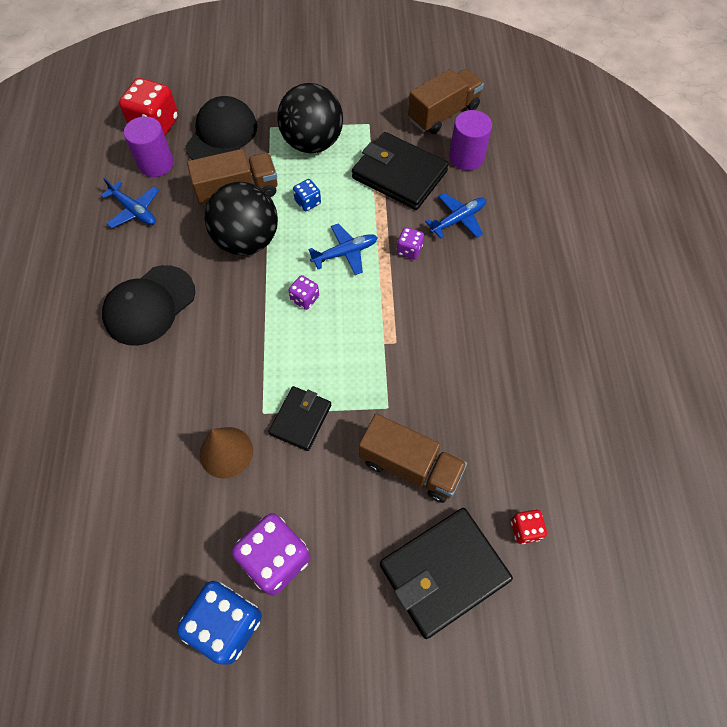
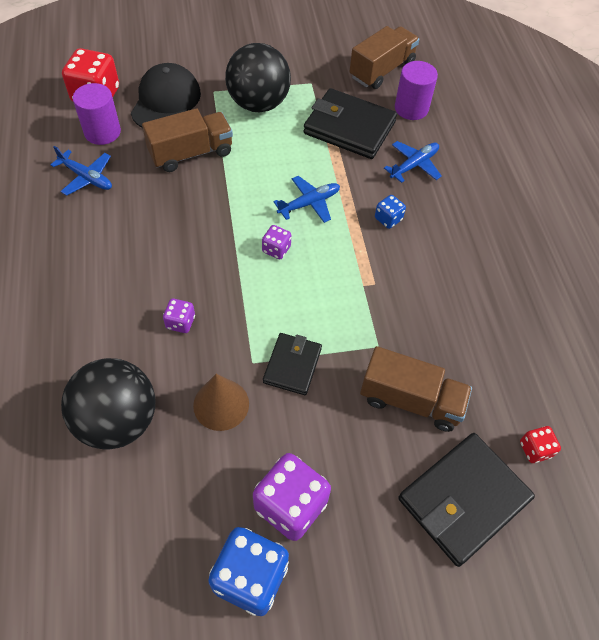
camera: 10 degrees left, 5 degrees down
black cap [102,265,195,346] -> none
black ball [205,182,278,255] -> black ball moved to [61,358,155,450]
blue dice [293,179,321,211] -> blue dice moved to [375,195,406,229]
purple dice [397,227,424,259] -> purple dice moved to [163,299,195,333]

